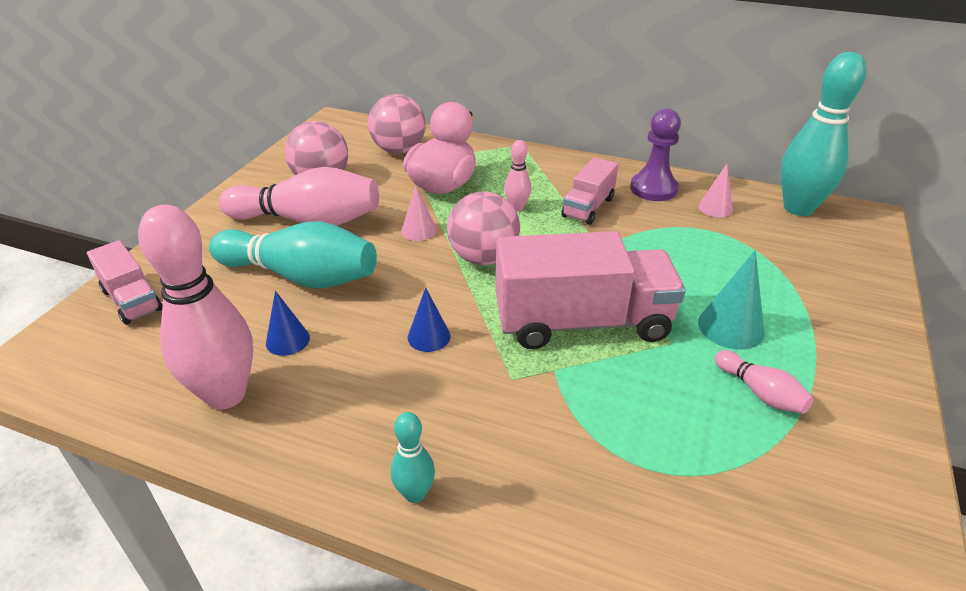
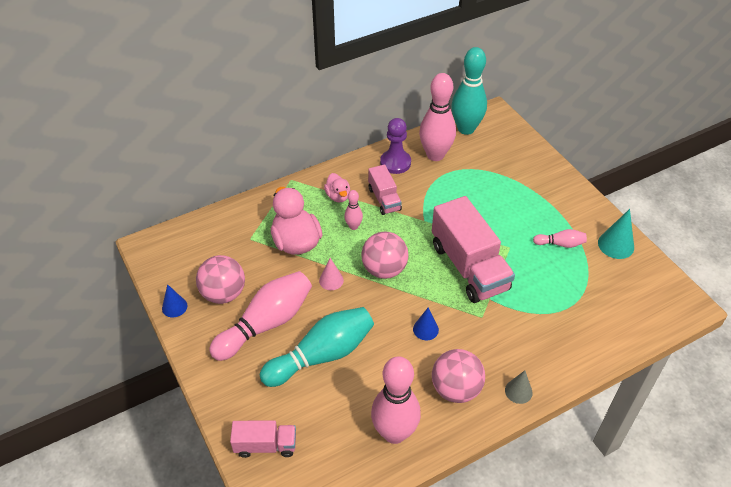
camera: 50 degrees left, 10 degrees up
blue cone [266,291,310,356] -> blue cone moved to [162,284,187,318]
pink ball [368,94,426,154] -> pink ball moved to [432,349,485,403]
turquoise bowling pin [391,412,435,503] -> grey cone [505,370,533,404]
pink truck [496,231,685,349] -> pink truck turned 120 degrees clockwise [432,196,515,303]
pink cone [698,164,733,217] -> pink bowling pin [419,73,456,161]
turquoise cone [698,250,765,350] -> turquoise cone moved to [598,209,634,259]
none -> pink duck [324,173,350,203]

